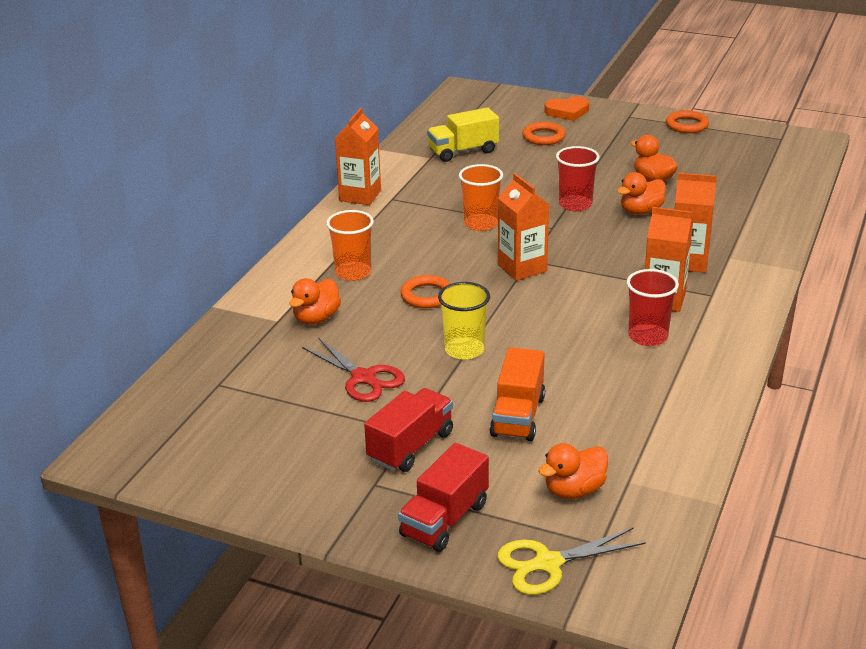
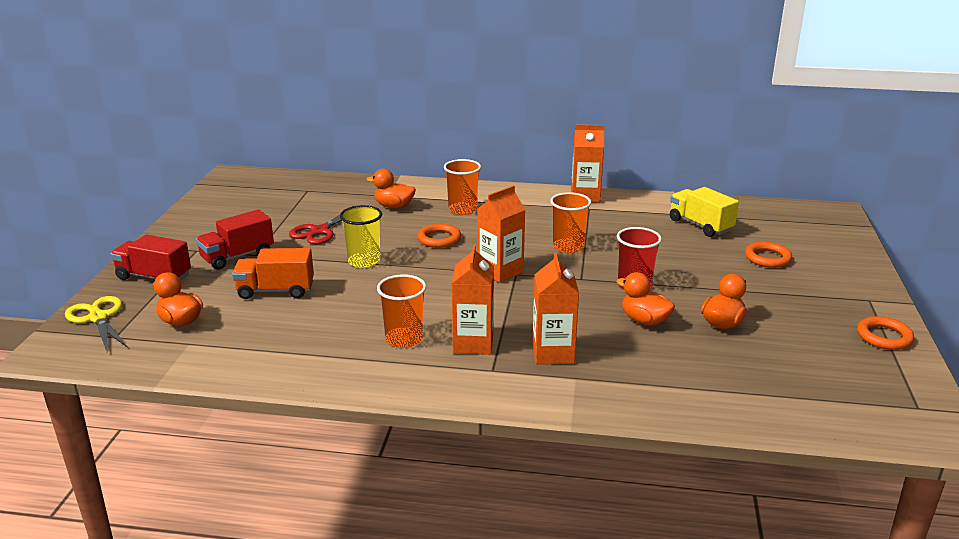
camera: 75 degrees right, 5 degrees down
red truck [364,388,453,472] -> red truck turned 120 degrees clockwise [196,209,274,270]
orange heart [544,97,589,121] -> none
red cup [627,269,679,346] -> orange cup [377,274,426,348]

